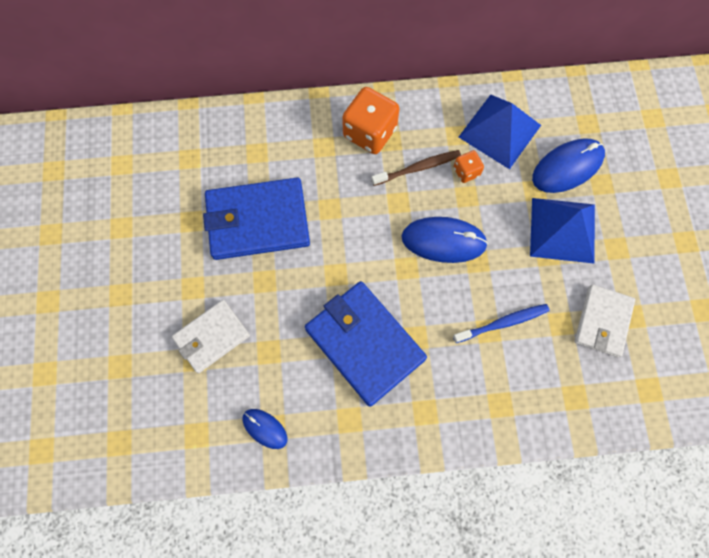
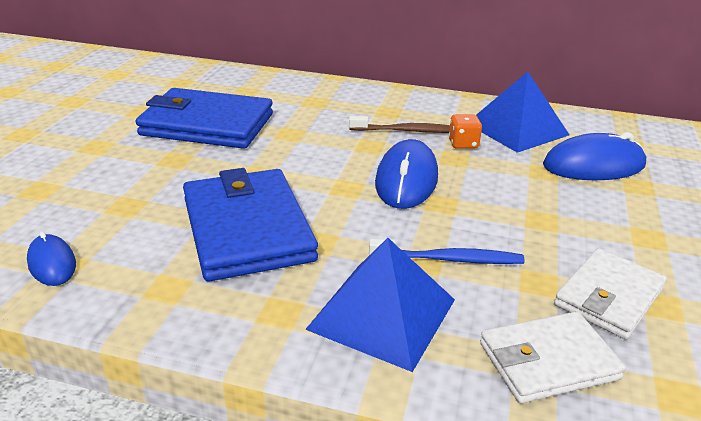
camera: 20 degrees right, 40 degrees down
white wallet [172,300,250,373] -> white wallet moved to [480,311,626,403]
orange dice [342,87,400,154] -> none
blue mouse [401,217,488,263] -> blue mouse turned 75 degrees clockwise [375,139,438,209]
blue pyramid [530,198,595,264] -> blue pyramid moved to [305,238,455,372]

